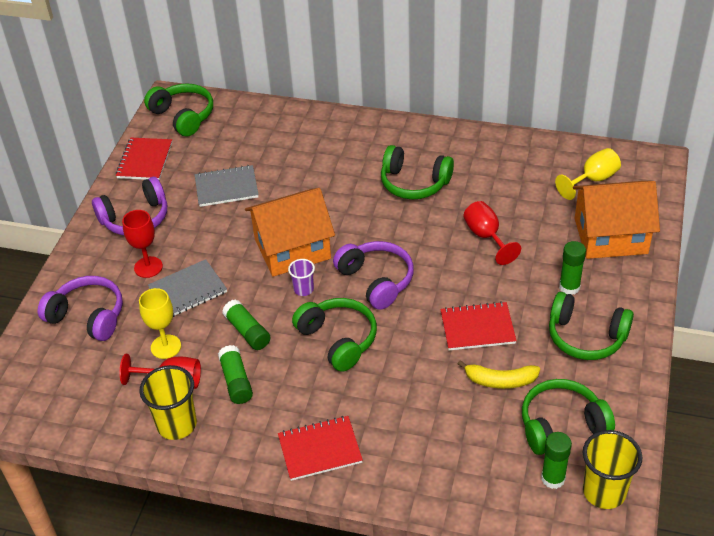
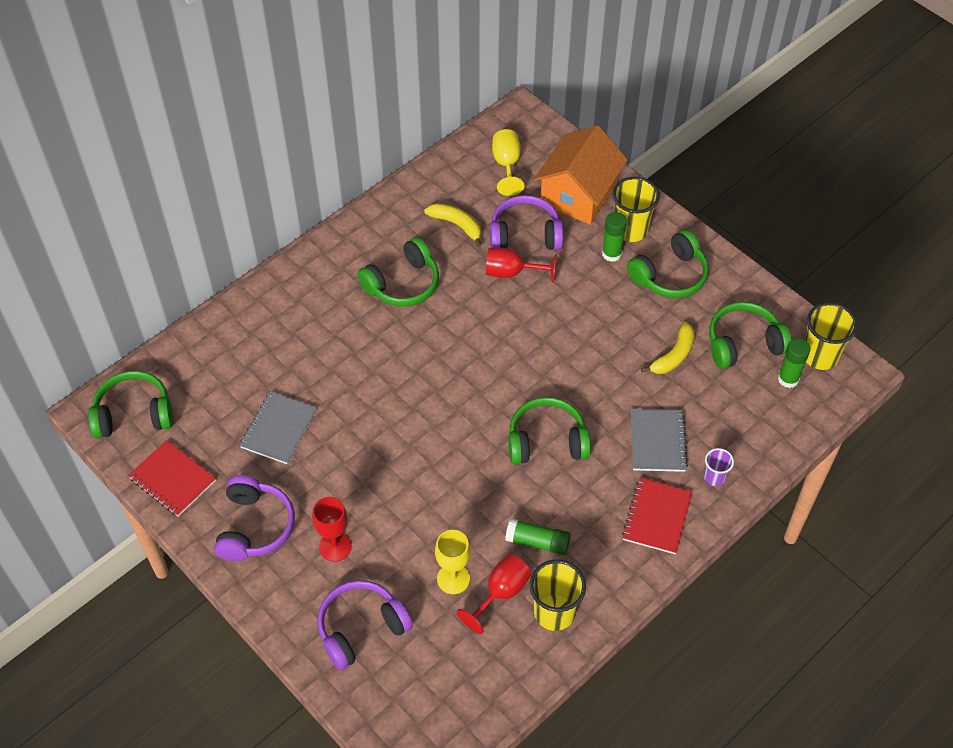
camera: 60 degrees left, 10 degrees up
grey notebook [148,259,227,317] -> grey notebook moved to [631,409,688,472]
green glue stick [222,299,271,350] -> none
orange house [245,188,335,277] -> none
purple cup [288,259,315,296] -> purple cup moved to [704,448,734,486]
purple headphones [333,241,414,310] -> purple headphones moved to [490,195,563,250]
red notebook [440,302,517,350] -> none
green headphones [522,379,615,455] -> green headphones turned 60 degrees clockwise [709,302,792,369]
none -> yellow banana [424,203,481,247]
none -> yellow cup [612,177,660,242]

